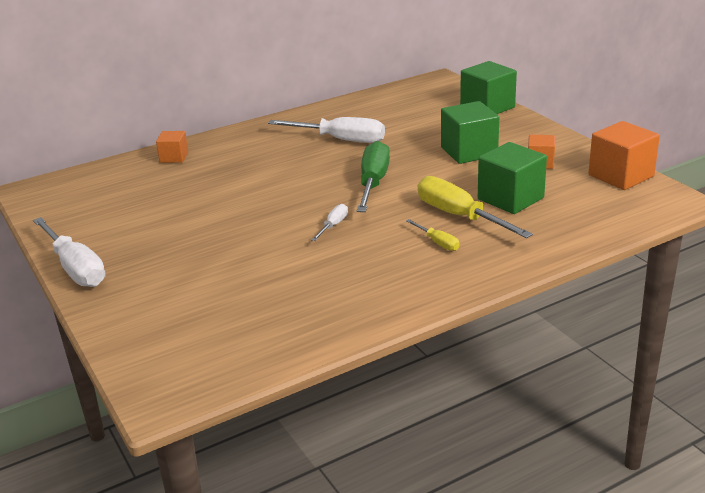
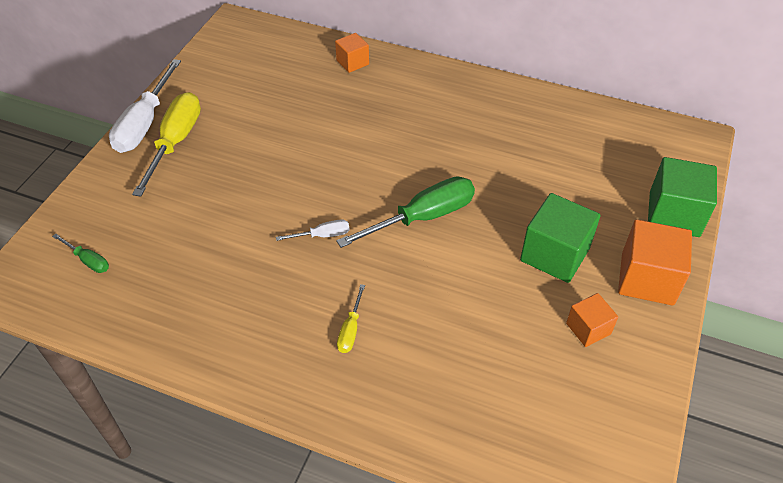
camera: 50 degrees right, 20 degrees up
white screwdriver [268,117,385,143] -> none
yellow screwdriver [418,176,533,238] -> yellow screwdriver moved to [132,92,201,197]
green cube [478,142,547,214] -> none
orange cube [588,121,660,190] -> orange cube moved to [618,219,692,305]
none -> green screwdriver [52,234,109,273]

